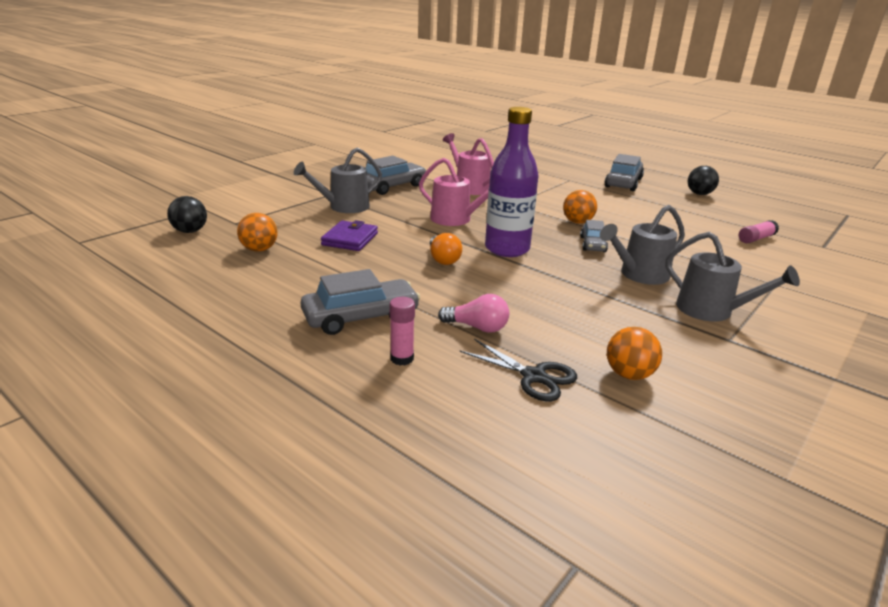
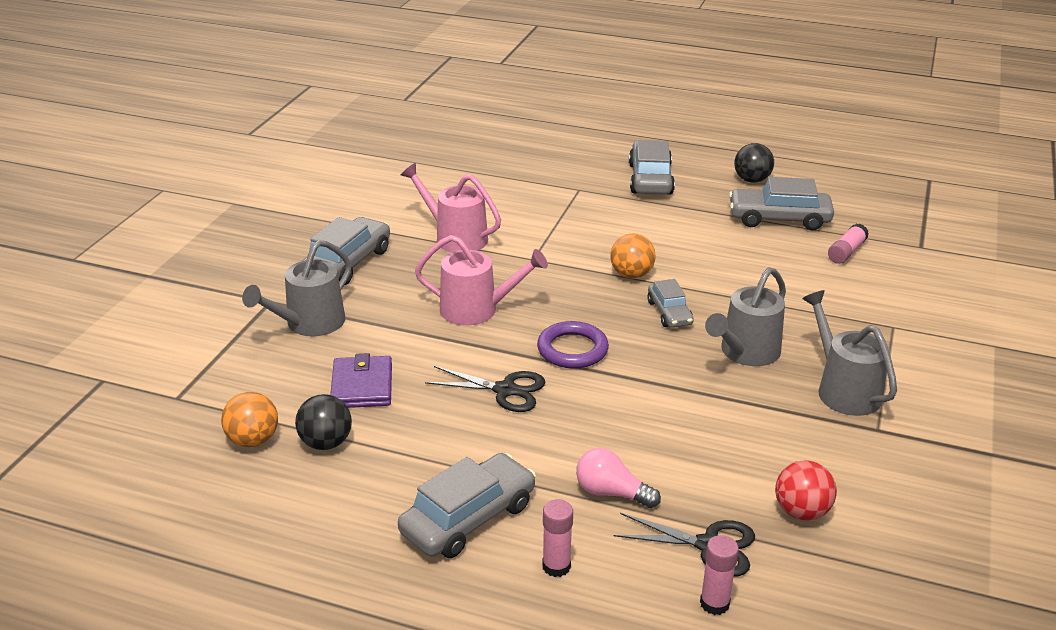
camera: 20 degrees left, 5 degrees up
black ball [167,196,207,233] -> black ball moved to [295,394,352,450]
orange light bulb [430,233,462,265] -> black scissors [425,366,545,412]
pink light bulb [438,294,509,333] -> pink light bulb turned 150 degrees counterclockwise [576,448,661,508]
purple bottle [485,107,539,257] -> purple ring [537,321,609,369]
orange ball [607,327,662,380] -> red ball [775,460,837,520]
grey watering can [666,232,800,321] -> grey watering can turned 135 degrees counterclockwise [802,290,897,416]
none -> pink glue stick [700,535,739,615]
none -> grey car [729,177,834,231]

